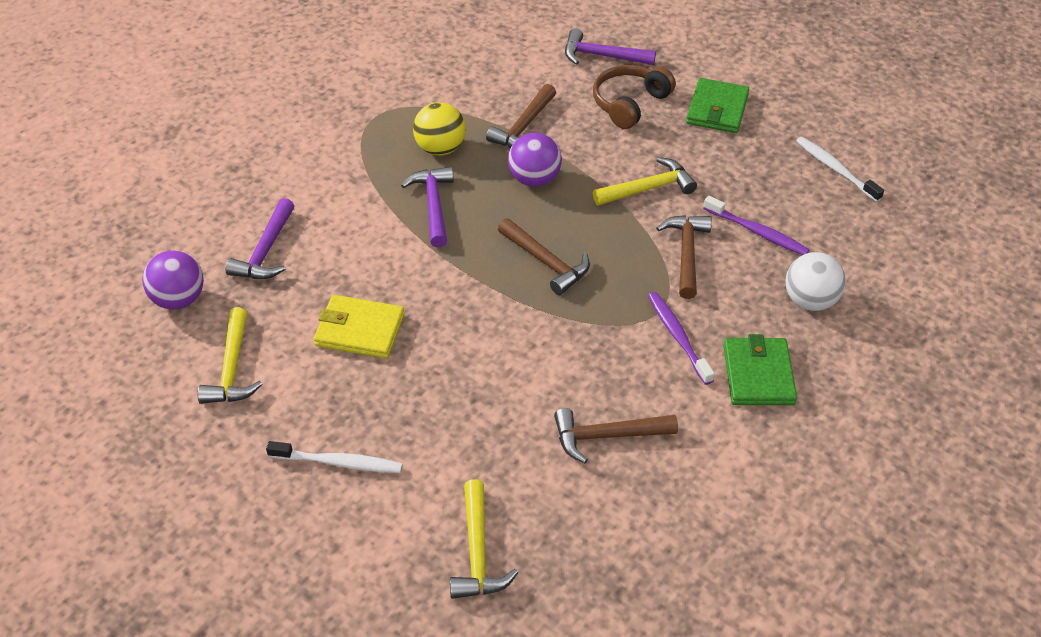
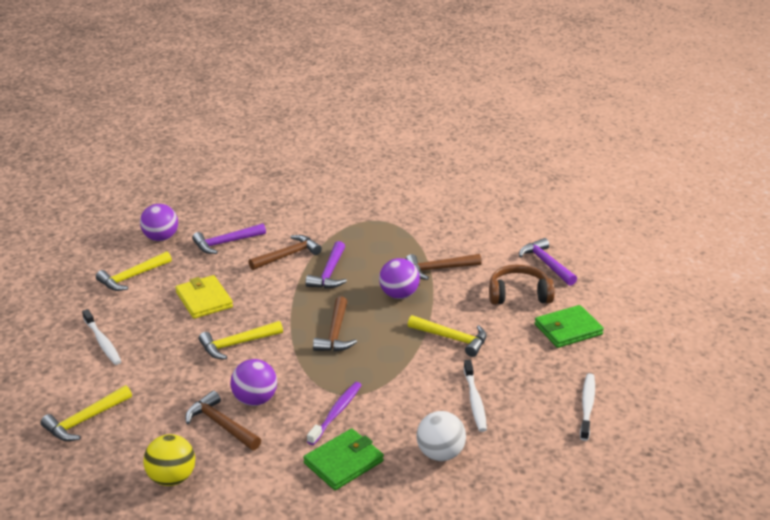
camera: 50 degrees right, 15 degrees down
purple hammer [401,167,454,247] -> purple hammer turned 150 degrees clockwise [305,241,347,289]
yellow ball [413,102,466,156] -> yellow ball moved to [143,434,195,486]
brown hammer [656,215,712,299] -> brown hammer moved to [248,235,322,270]
purple toothbrush [703,196,810,255] -> white toothbrush [464,360,487,432]
none -> yellow hammer [199,321,283,359]
none -> purple ball [230,359,277,406]

